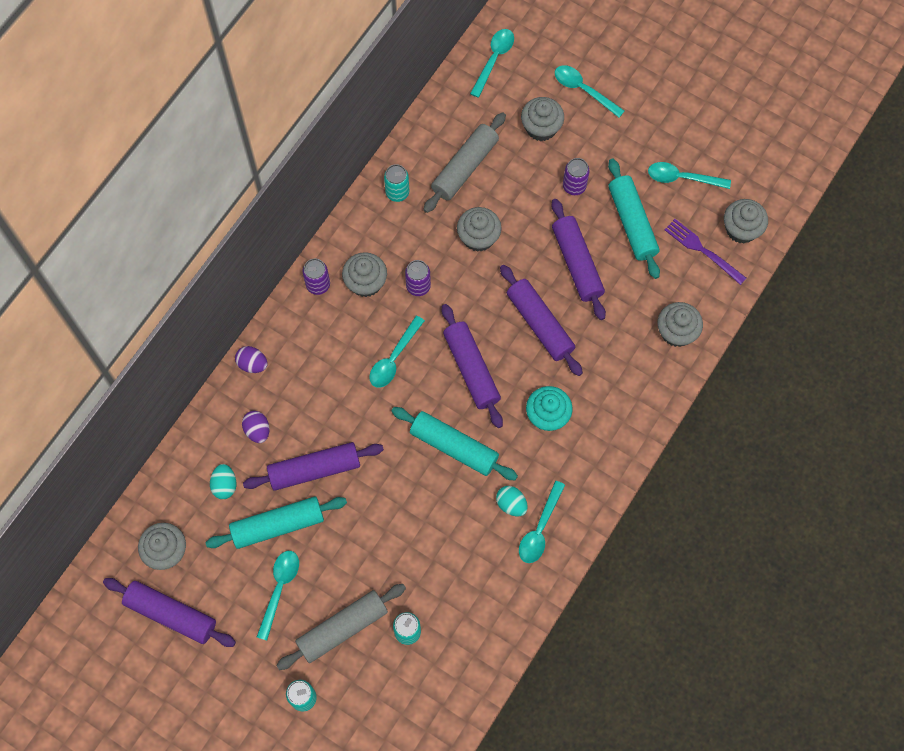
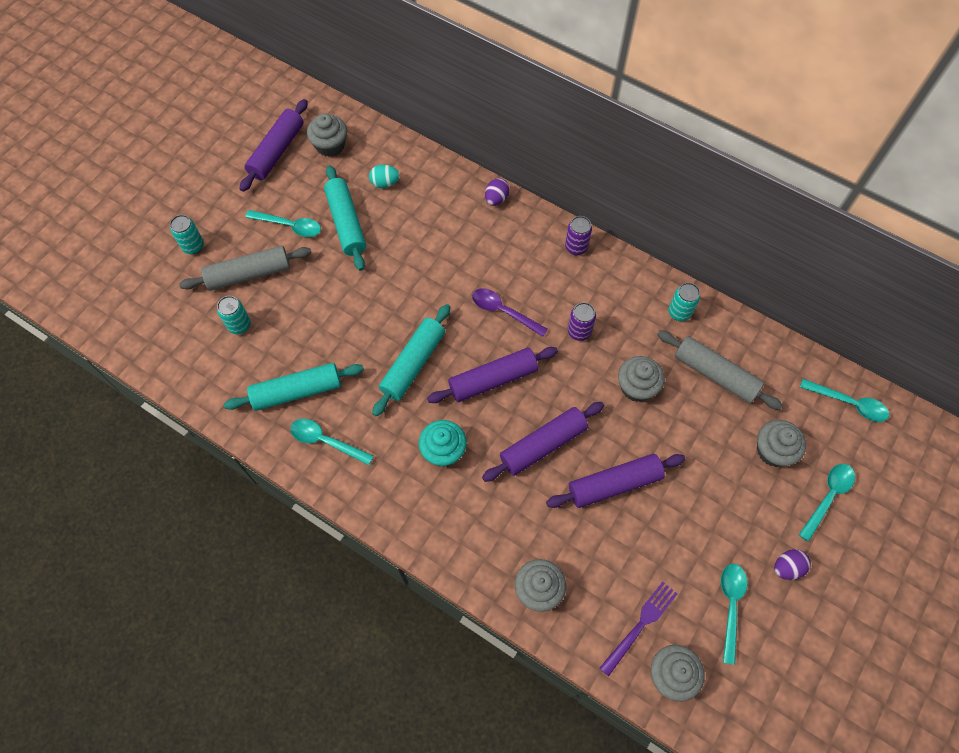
camera: 90 degrees right, 5 degrees down
purple egg [242,411,269,443] -> purple egg moved to [774,549,811,580]
purple rolling pin [243,442,384,491] -> none
grey rolling pin [276,584,406,670] -> grey rolling pin turned 75 degrees counterclockwise [179,246,311,291]
grey cupcake [342,252,387,297] -> none
turquoise spoon [369,316,425,388] -> purple spoon [472,288,548,337]
turquoise egg [496,486,528,516] -> none
purple can [563,158,590,195] -> none
turquoise rolling pin [608,158,660,279] -> turquoise rolling pin moved to [224,363,364,411]

